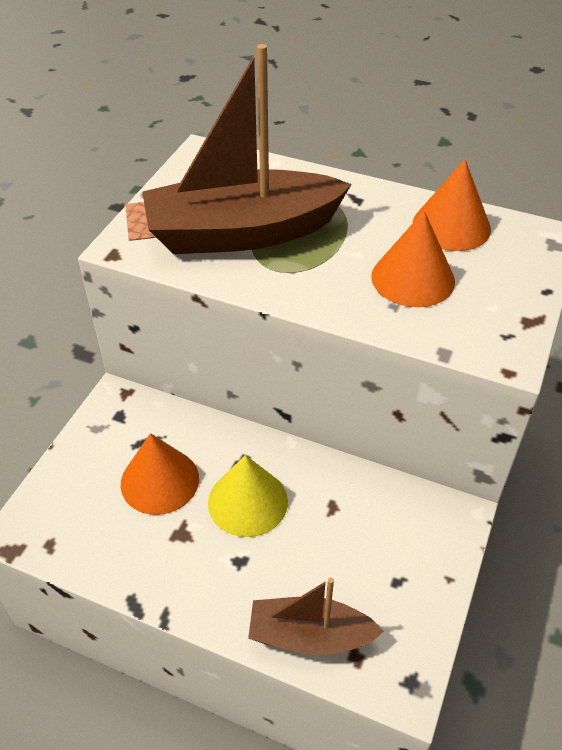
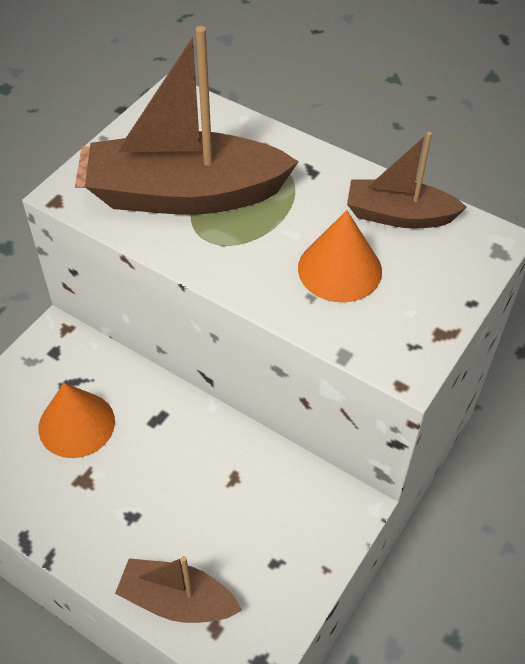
camera: 10 degrees right, 5 degrees up
yellow cone [208,455,288,537] -> none
orange cone [413,159,491,251] -> brown boat [347,132,467,228]

